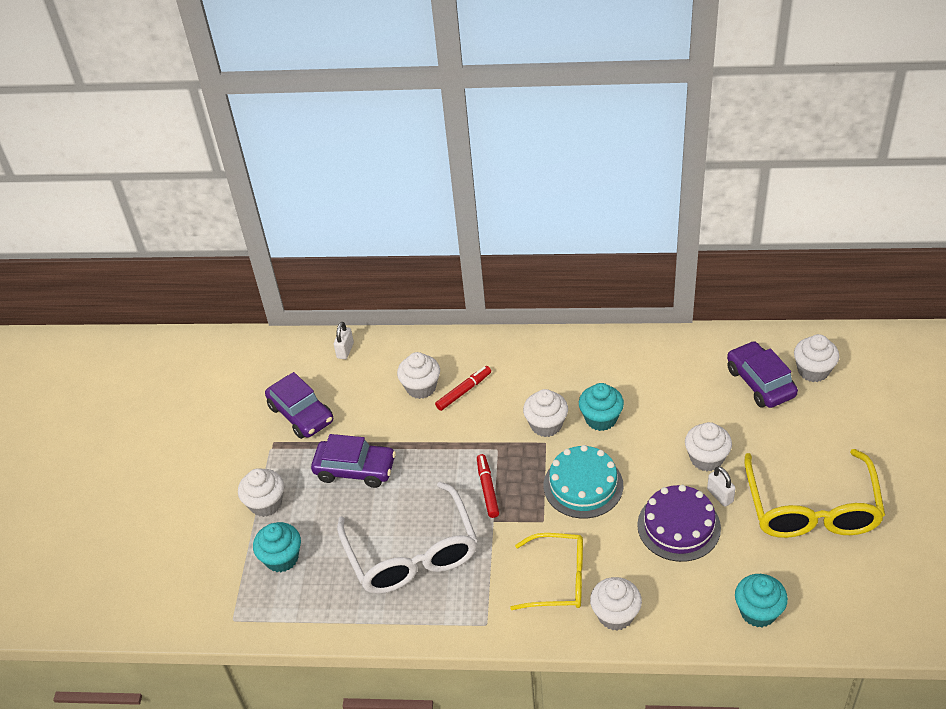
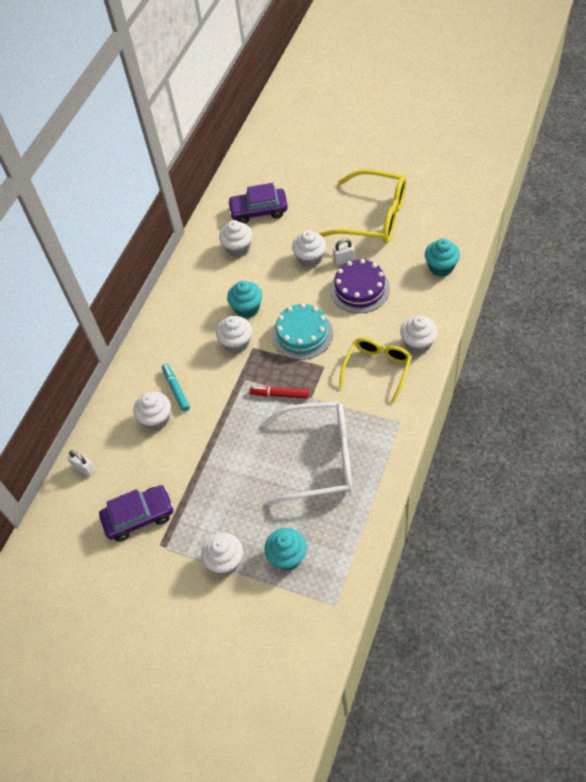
camera: 70 degrees left, 10 degrees up
purple car [311,434,396,488] -> none
red marker [435,366,491,411] -> turquoise marker [162,364,190,412]
white cupcake [794,334,839,382] -> white cupcake moved to [219,220,253,257]

